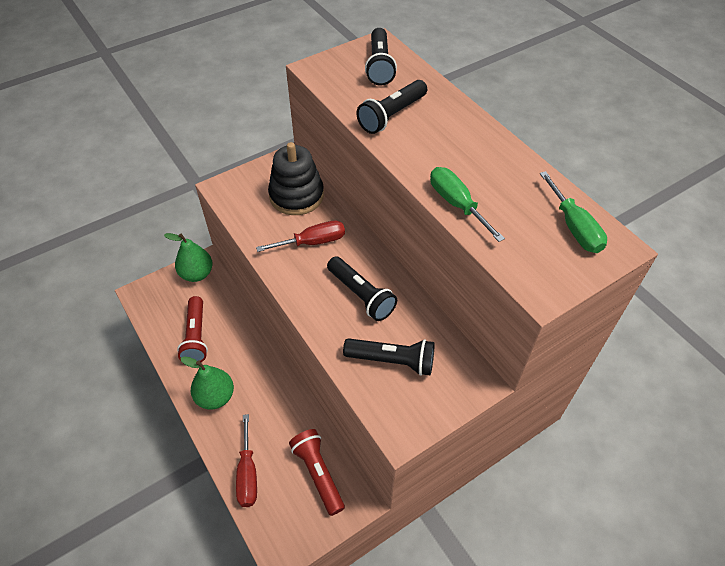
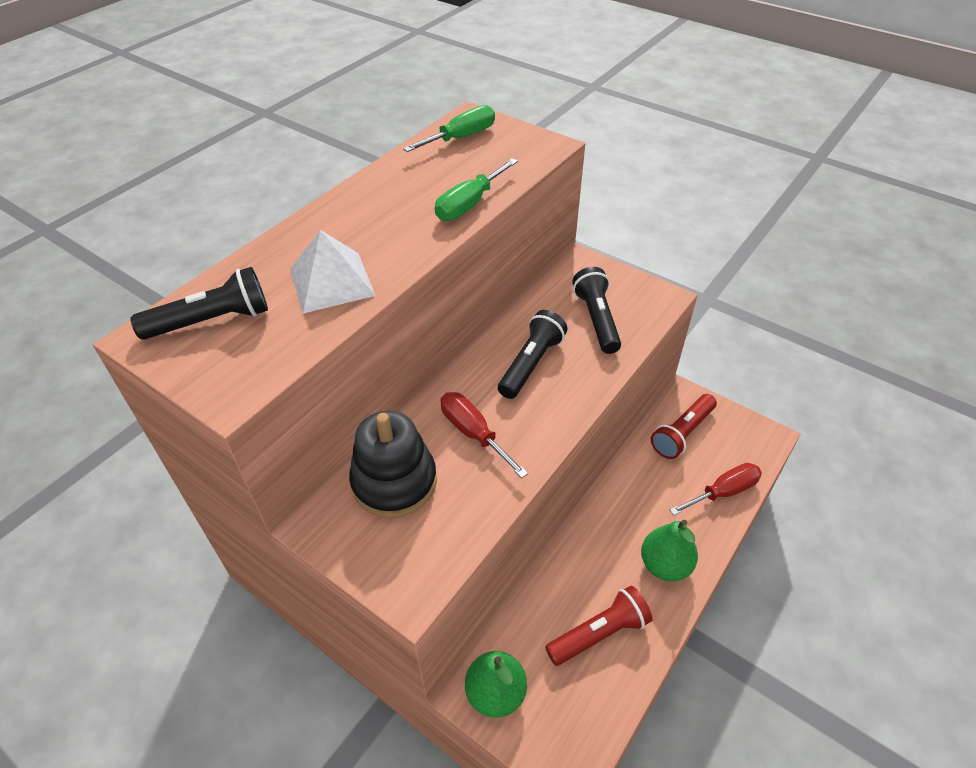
camera: 110 degrees left, 5 degrees down
black flashlight [357,80,427,134] -> white pyramid [290,230,375,313]

